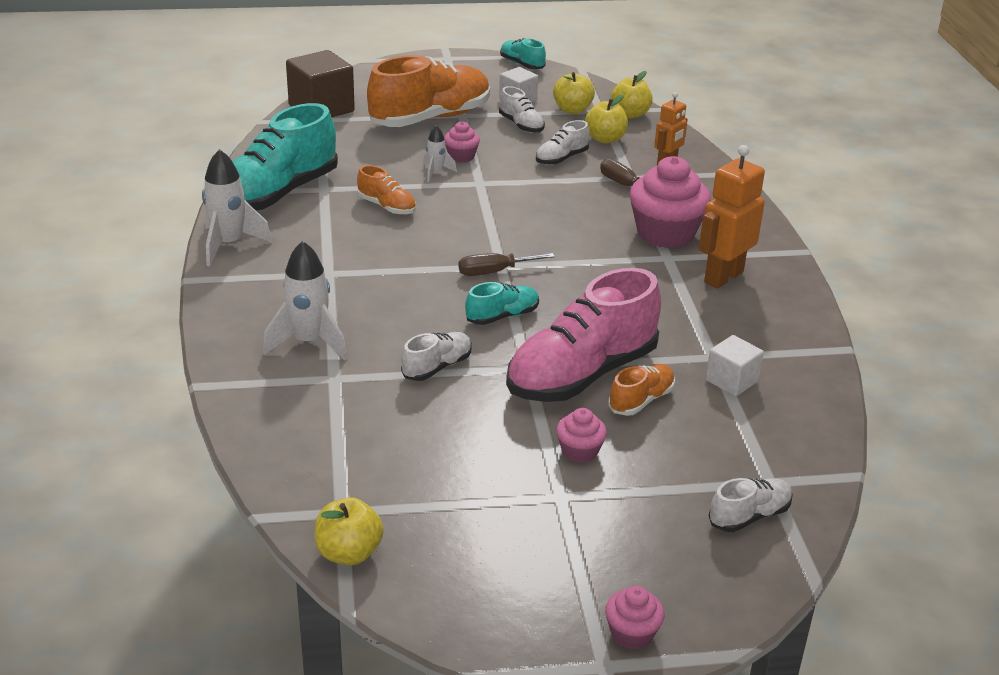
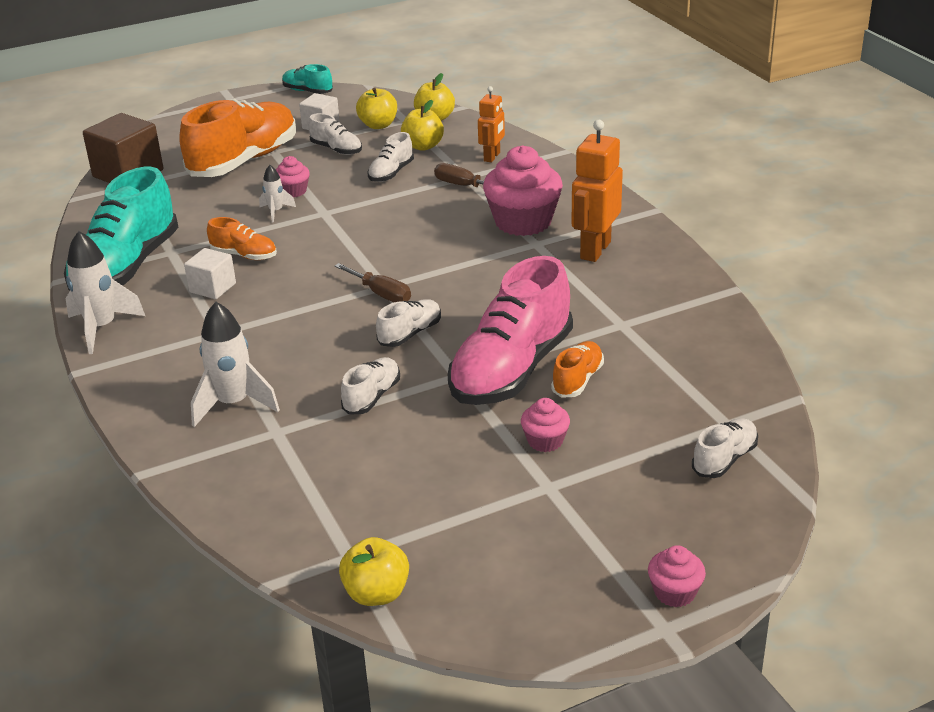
camera: 15 degrees left, 0 degrees up
brown screwdriver [459,253,555,276] -> brown screwdriver turned 105 degrees counterclockwise [334,263,411,302]
turquoise shoe [465,282,539,325] -> white shoe [376,299,441,347]
white cube [706,335,764,396] -> white cube moved to [184,248,236,299]

